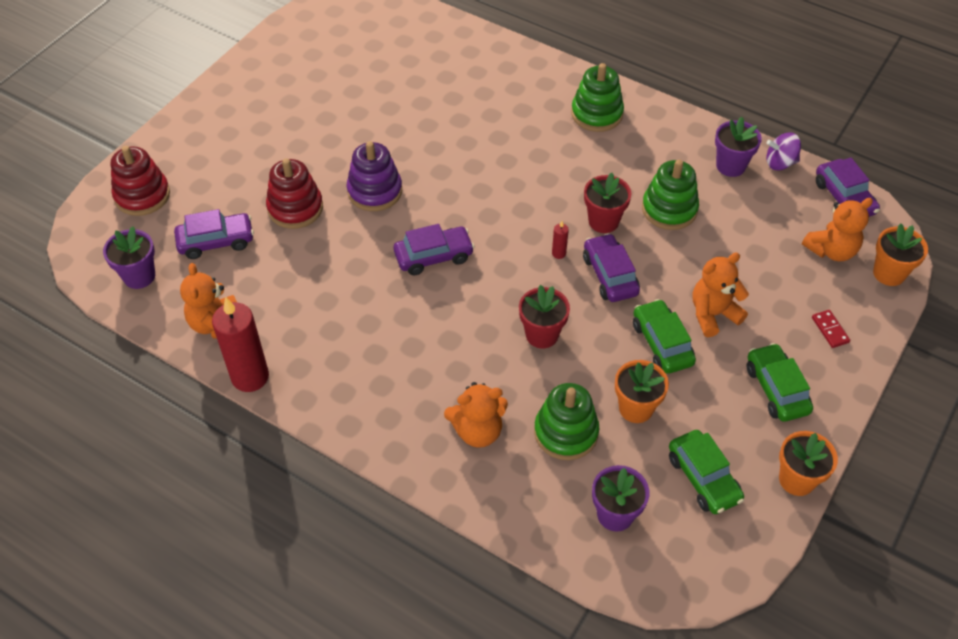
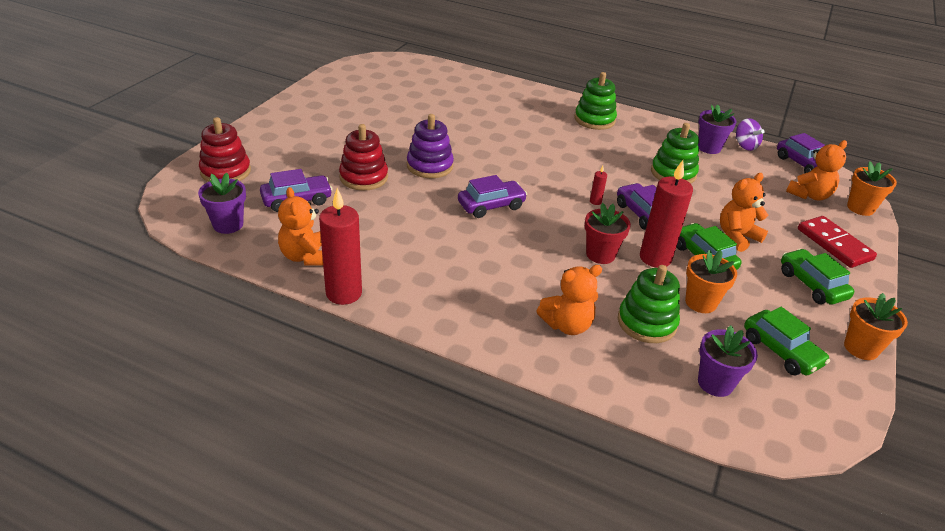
camera: 10 degrees left, 15 degrees down
red flower pot [584,173,632,233] -> none
purple spinning top [766,132,801,171] -> purple spinning top turned 105 degrees counterclockwise [736,118,764,151]
red domino [812,310,850,348] -> red domino [798,216,877,268], size x2.03
none -> red candle [640,160,693,268]

